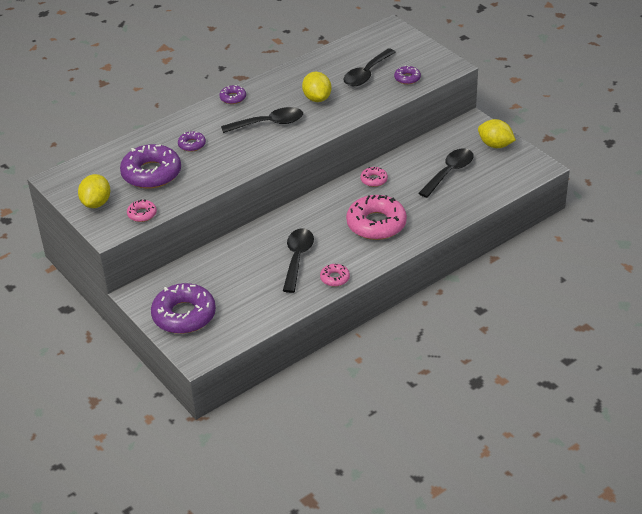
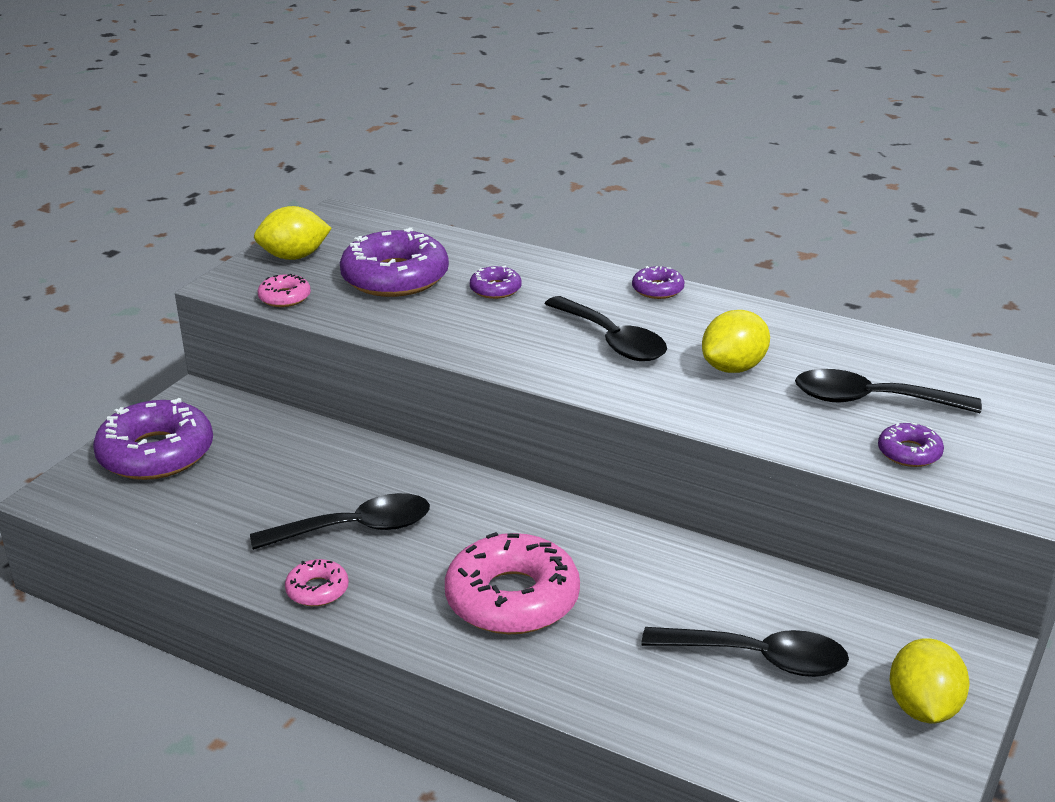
camera: 65 degrees right, 10 degrees down
pink donut [360,167,388,187] -> none

